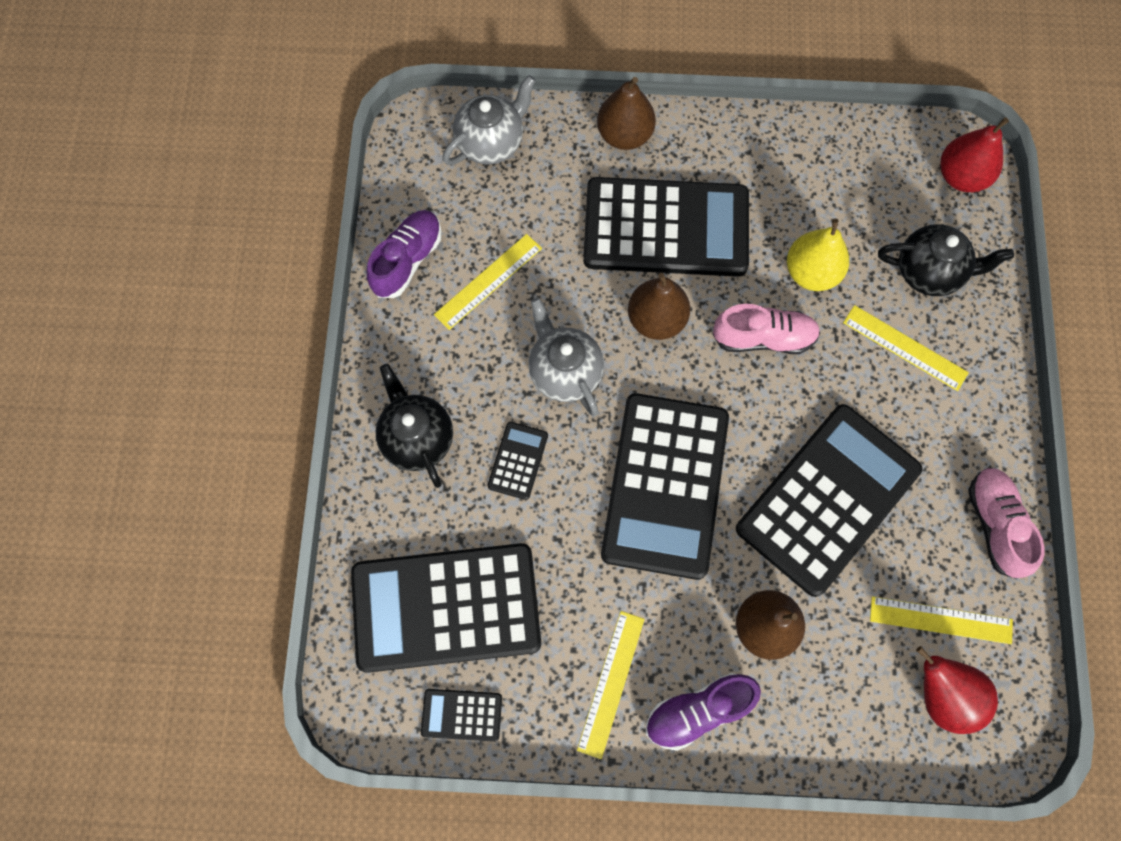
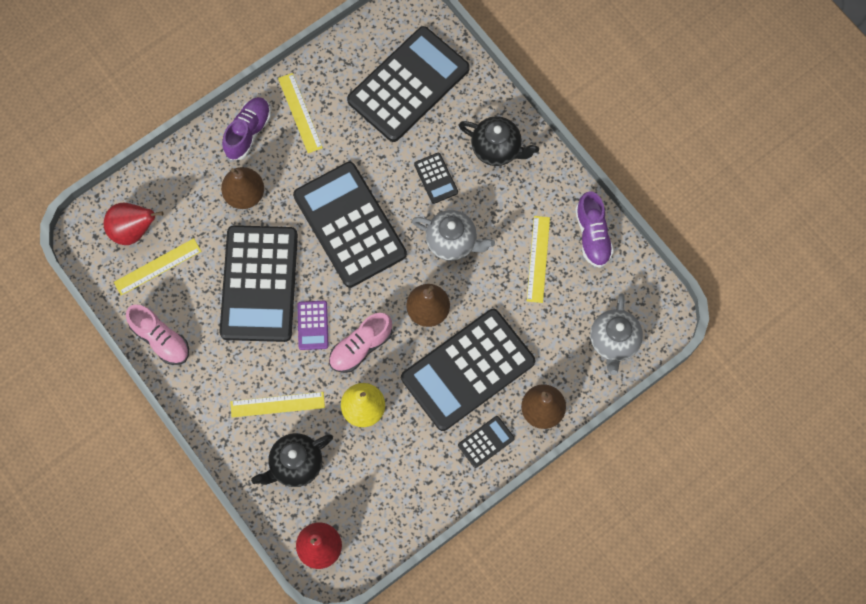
camera: 140 degrees right, 0 degrees up
black calculator [421,689,502,742] -> black calculator moved to [458,416,515,468]
none -> purple calculator [297,301,328,350]

